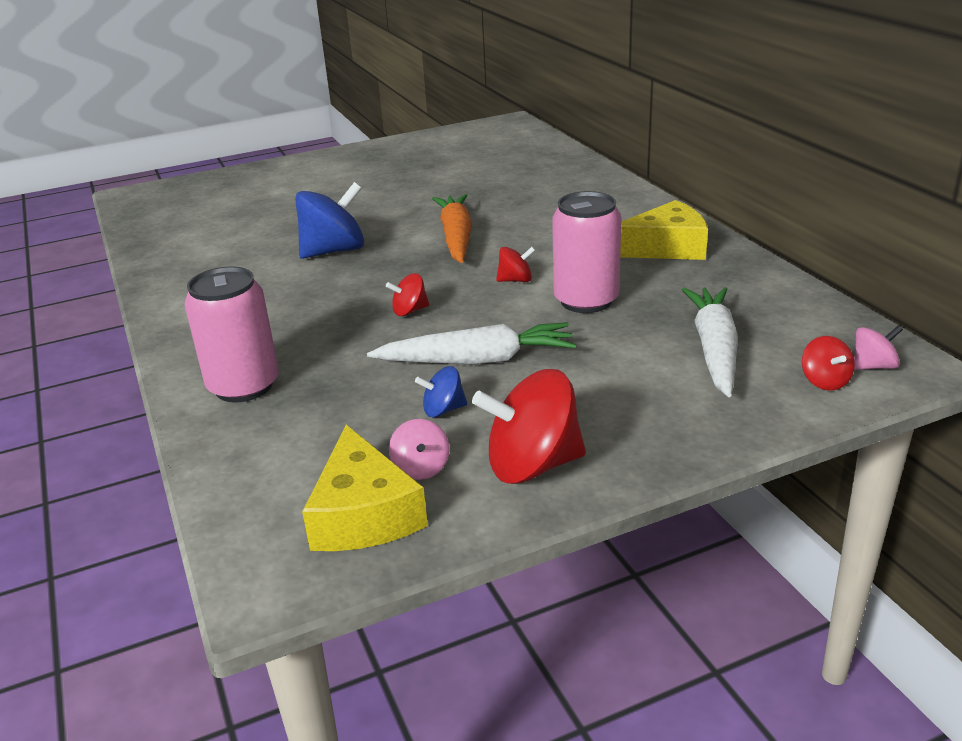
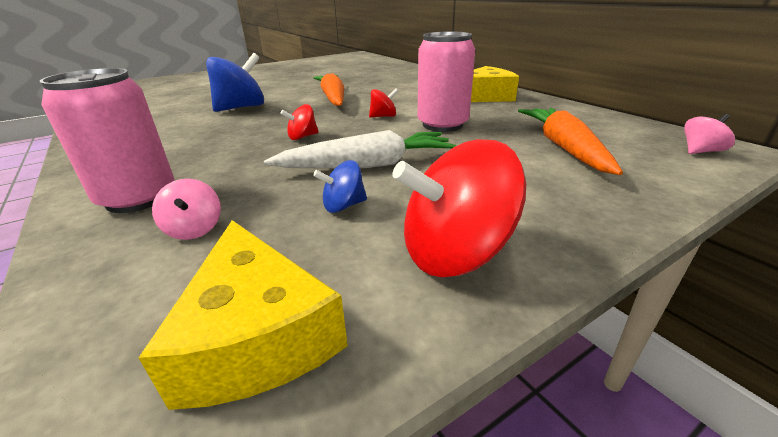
camera: 10 degrees left, 0 degrees up
pink spinning top [389,419,450,480] -> pink spinning top moved to [152,179,221,240]
white carrot [682,287,738,397] -> orange carrot [518,108,623,175]
red spinning top [802,336,855,391] -> none

